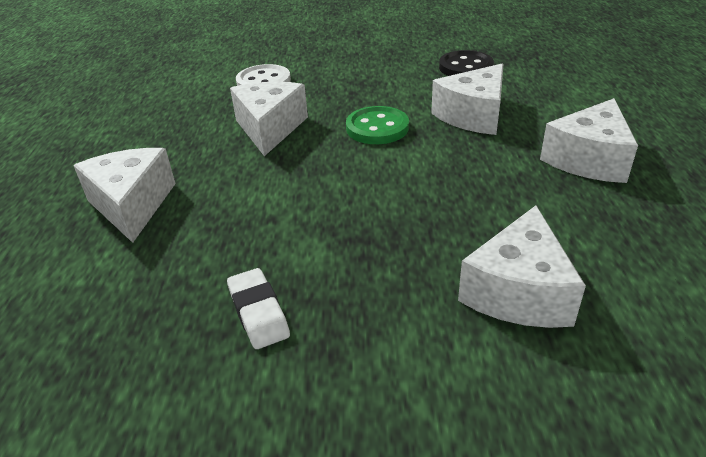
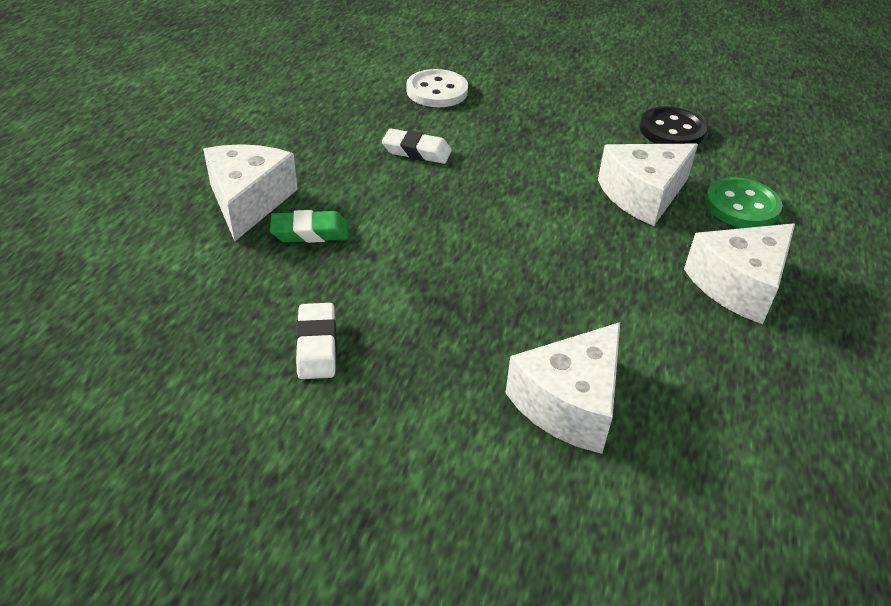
camera: 15 degrees right, 5 degrees up
white cheese [230,82,308,156] -> white eraser [382,129,452,164]
green button [346,106,409,144] -> green button moved to [705,177,782,228]
none -> green eraser [270,210,349,243]

